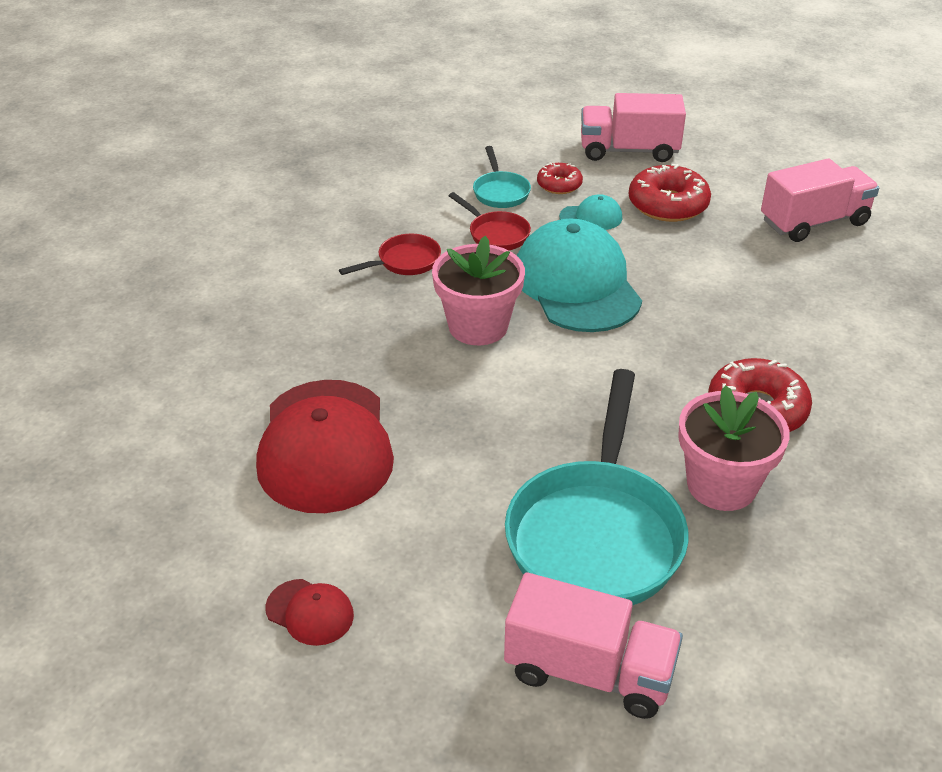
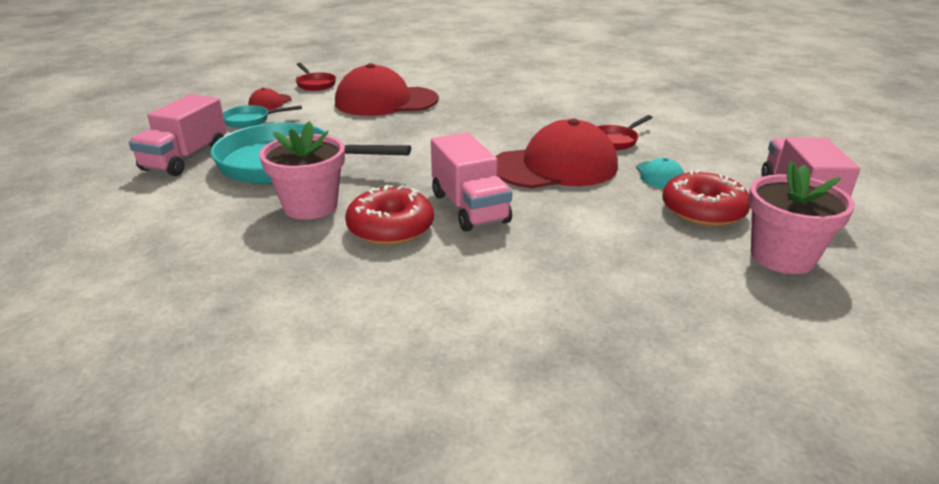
camera: 90 degrees right, 10 degrees down
red pan [339,234,441,275] -> red pan moved to [296,63,336,91]
pink flower pot [432,236,525,345] -> pink flower pot moved to [748,161,855,274]
turquoise pan [473,146,531,208] -> turquoise pan moved to [223,105,302,128]
turquoise cap [517,218,642,332] -> red cap [495,119,618,188]
red donut [537,162,583,194] -> none
pink truck [761,159,879,242] -> pink truck moved to [431,132,512,232]

